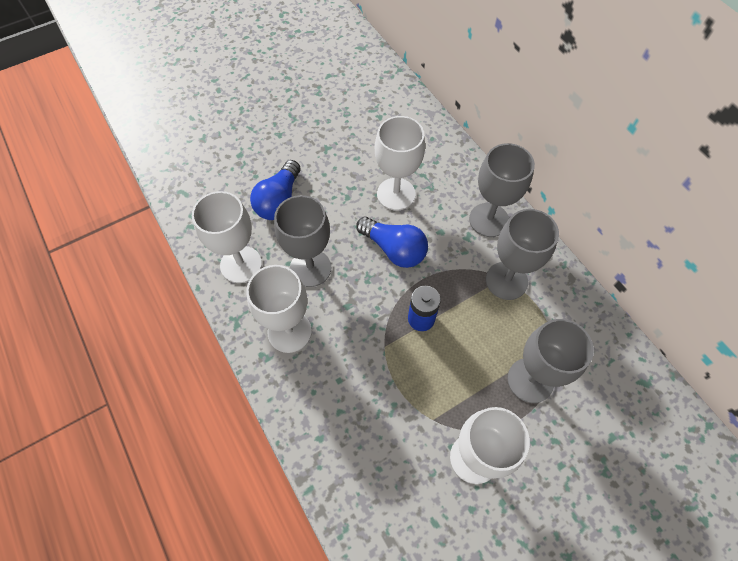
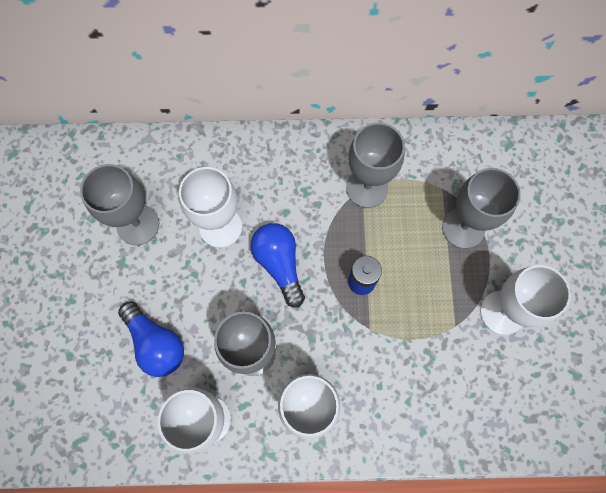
camera: 60 degrees left, 10 degrees up
blue light bulb [356,217,428,268] -> blue light bulb turned 90 degrees counterclockwise [250,223,305,308]
grey goblet [469,143,535,237] -> grey goblet moved to [80,164,159,245]

